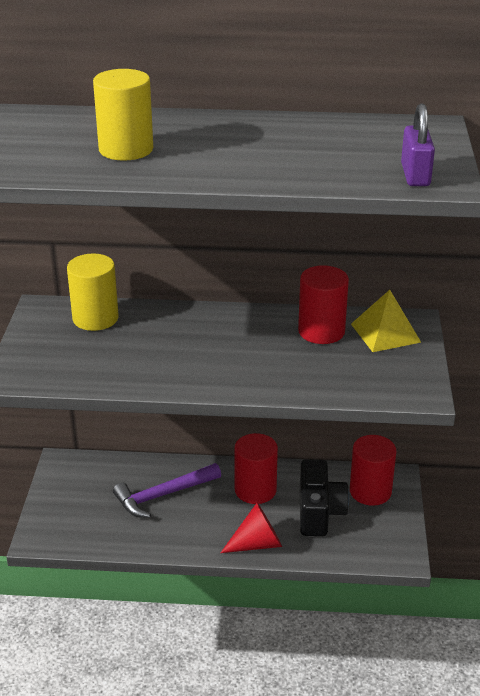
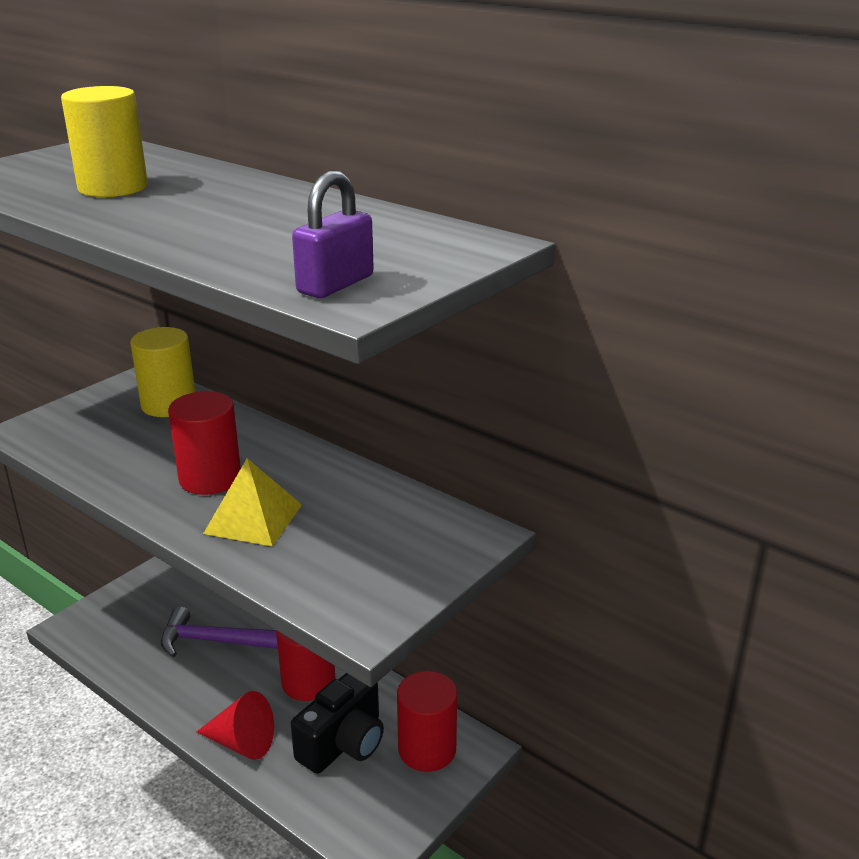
camera: 35 degrees right, 5 degrees down
red cylinder [298,265,349,344] -> red cylinder moved to [168,391,241,495]
yellow pyramid [351,290,421,352] -> yellow pyramid moved to [203,458,302,547]

